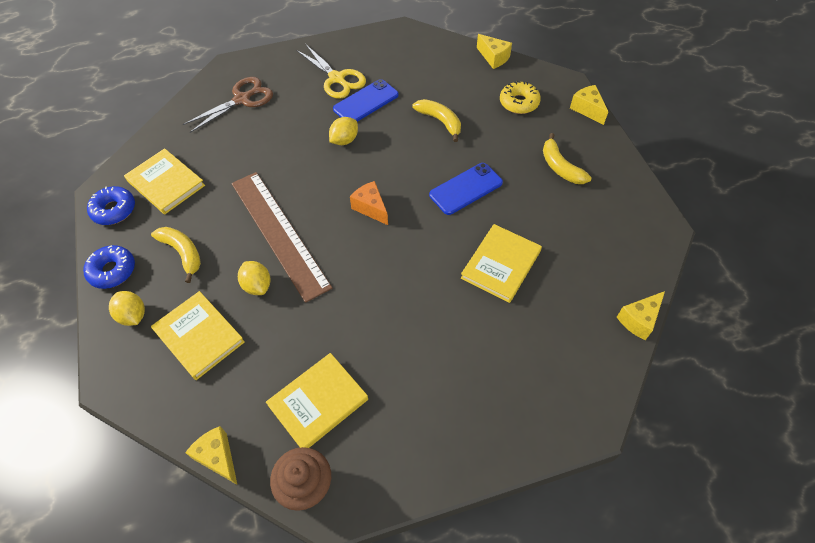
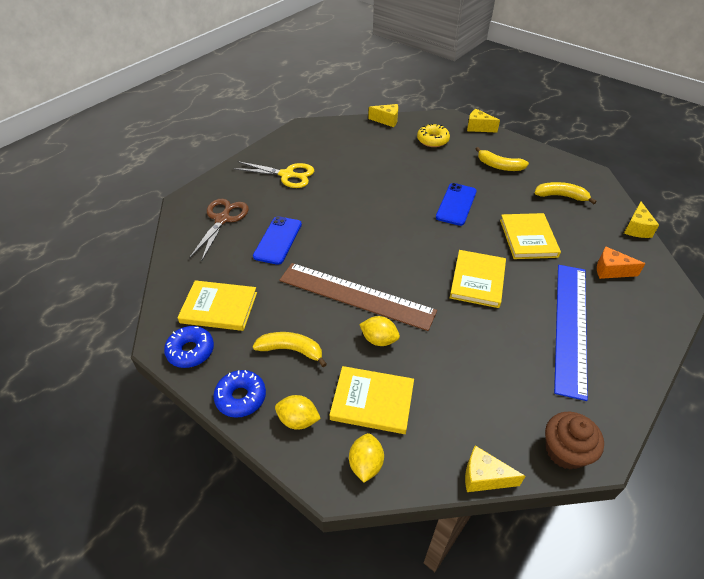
camera: 35 degrees left, 10 degrees down
yellow book [266,353,368,448] -> yellow book moved to [450,250,506,308]
yellow lemon [329,117,358,145] -> yellow lemon moved to [349,433,384,483]
blue phone [333,79,399,122] -> blue phone moved to [253,216,302,265]
orange cheese [350,181,388,225] -> orange cheese moved to [597,246,645,279]
yellow banana [412,99,461,142] -> yellow banana moved to [535,182,597,204]
none -> blue ruler [554,265,588,401]

